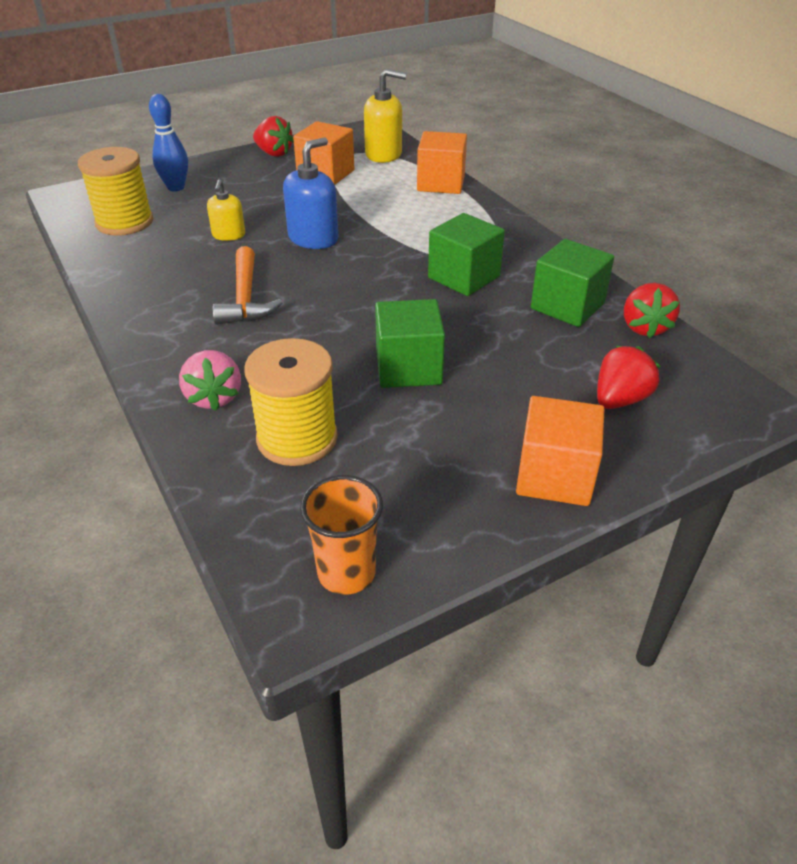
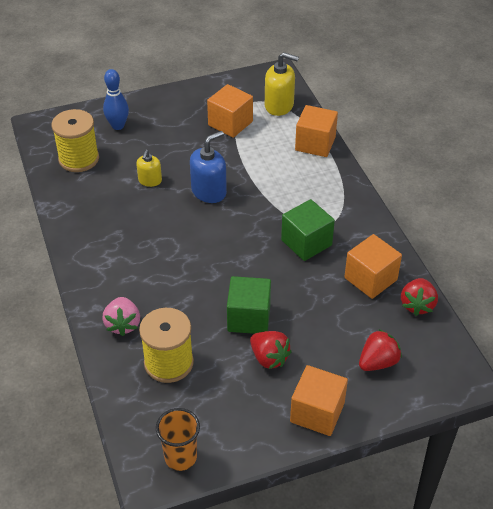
camera: 10 degrees right, 5 degrees up
orange hammer [213,246,283,325] -> none
red strawberry [253,116,294,157] -> red strawberry moved to [250,331,292,369]
green cube [531,239,614,327] -> orange cube [345,234,402,299]

